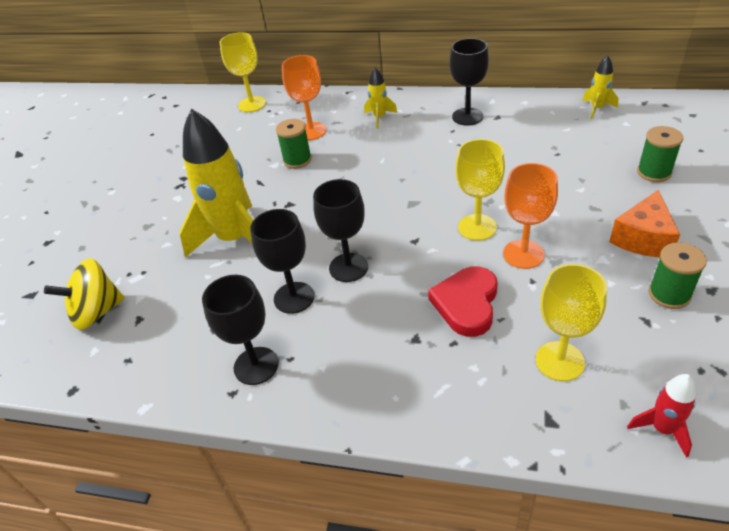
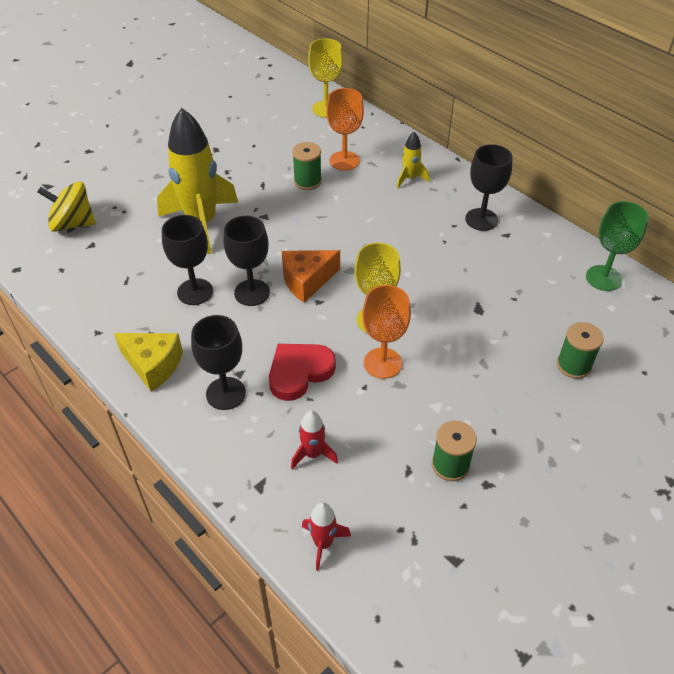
camera: 30 degrees right, 5 degrees up
black goblet [202,275,278,385] -> black goblet moved to [191,315,246,410]
yellow goblet [535,264,607,381] -> red rocket [291,411,338,469]
yellow rocket [582,55,619,119] -> green goblet [586,201,649,291]
orange cheese [609,190,680,257] -> orange cheese moved to [282,250,340,303]
none -> yellow cheese [114,333,183,391]

